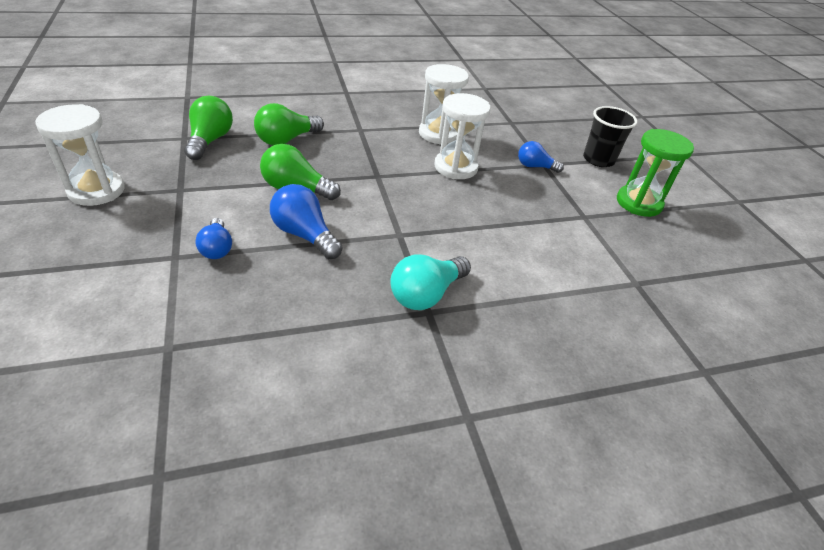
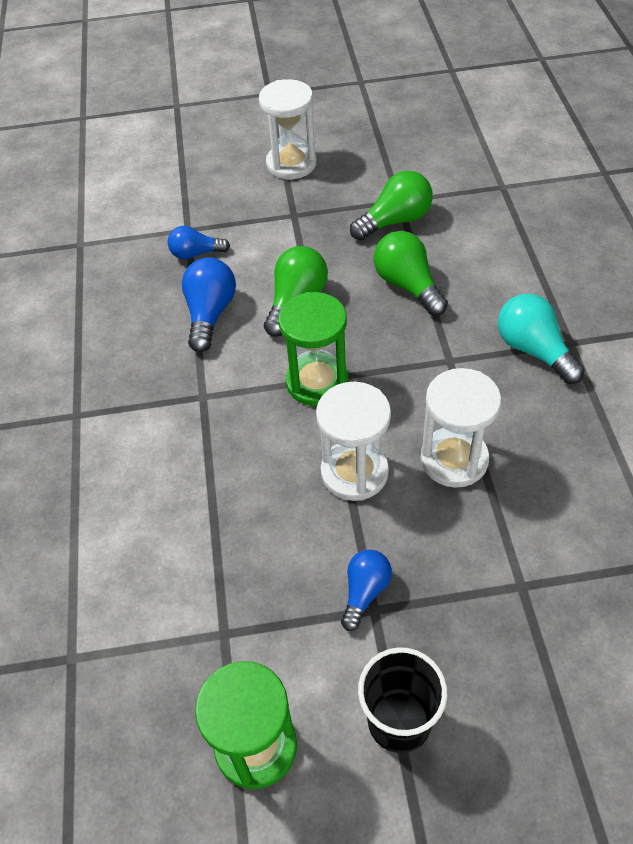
camera: 105 degrees right, 10 degrees up
green light bulb [184,96,233,160] -> green light bulb turned 45 degrees counterclockwise [350,171,433,241]
blue light bulb [270,184,342,259] -> blue light bulb turned 45 degrees counterclockwise [182,257,236,352]
turquoise light bulb [390,254,471,310] -> turquoise light bulb moved to [498,293,585,384]
none -> green hourglass [278,292,348,406]

